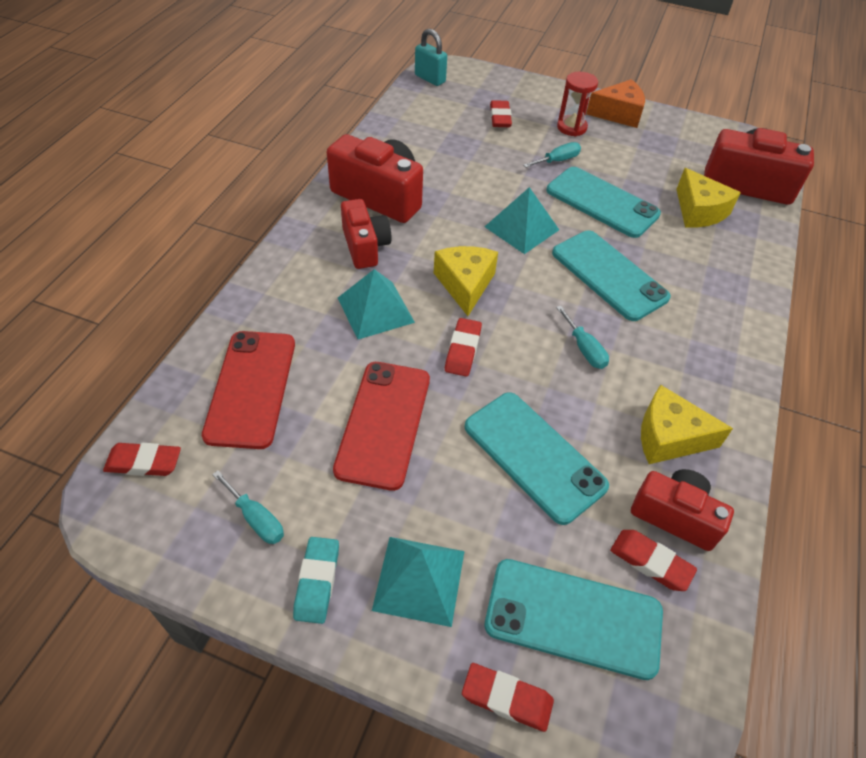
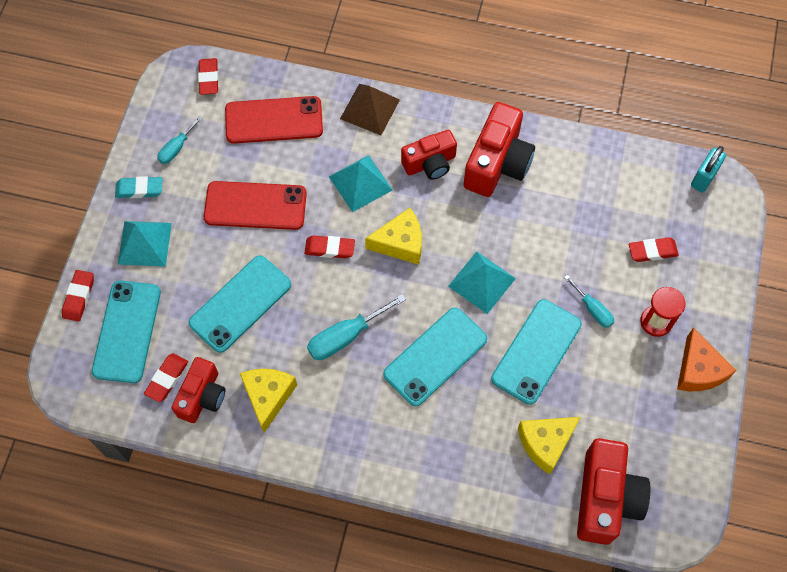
camera: 85 degrees right, 15 degrees up
turquoise screwdriver [556,306,609,369] -> turquoise screwdriver [307,294,406,360], size x1.62
none -> brown pyramid [340,84,400,135]

